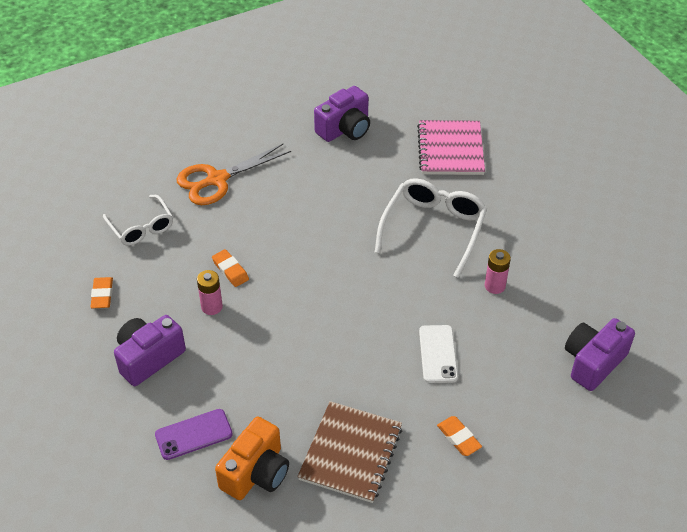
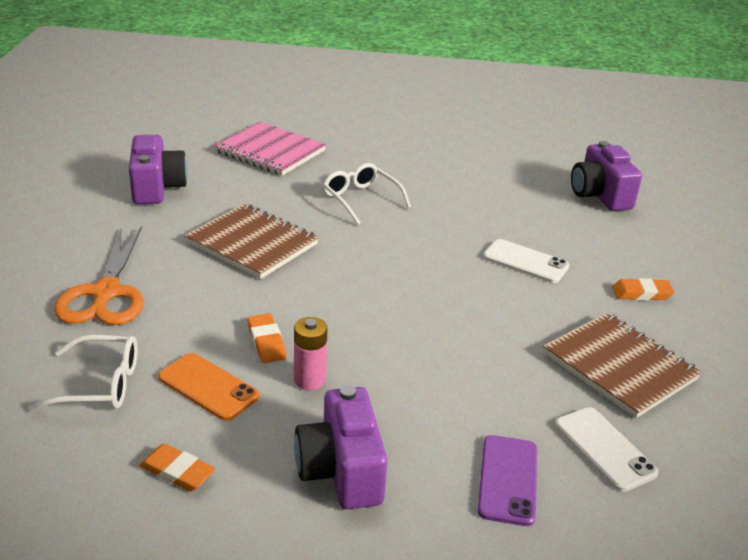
camera: 60 degrees left, 15 degrees down
orange eraser [212,249,249,287] -> orange eraser turned 75 degrees clockwise [247,313,287,363]
orange camera [215,417,289,500] -> white phone [555,407,659,492]
white glasses [374,178,487,278] -> white glasses [323,163,411,225], size x0.63
pink battery [485,249,511,294] -> none
none -> orange phone [158,353,259,421]
none -> brown notebook [184,203,319,279]

